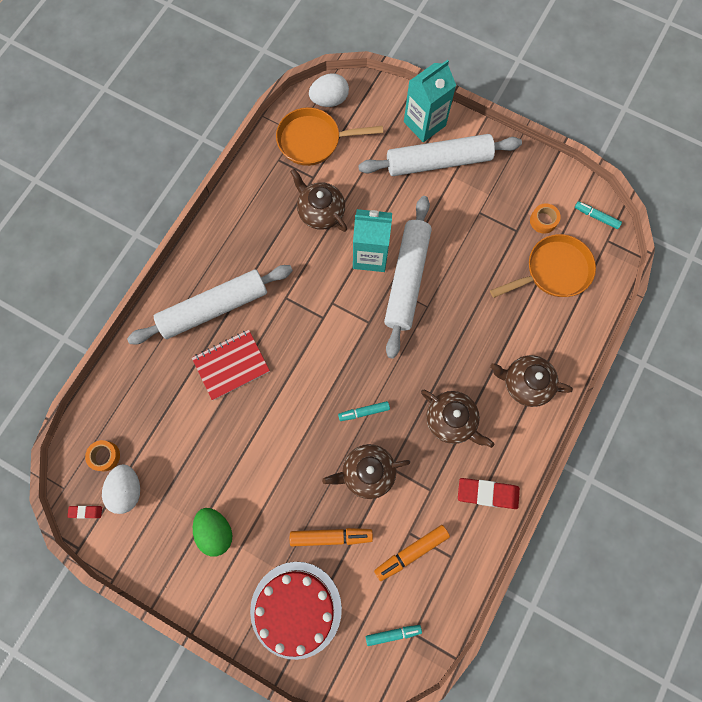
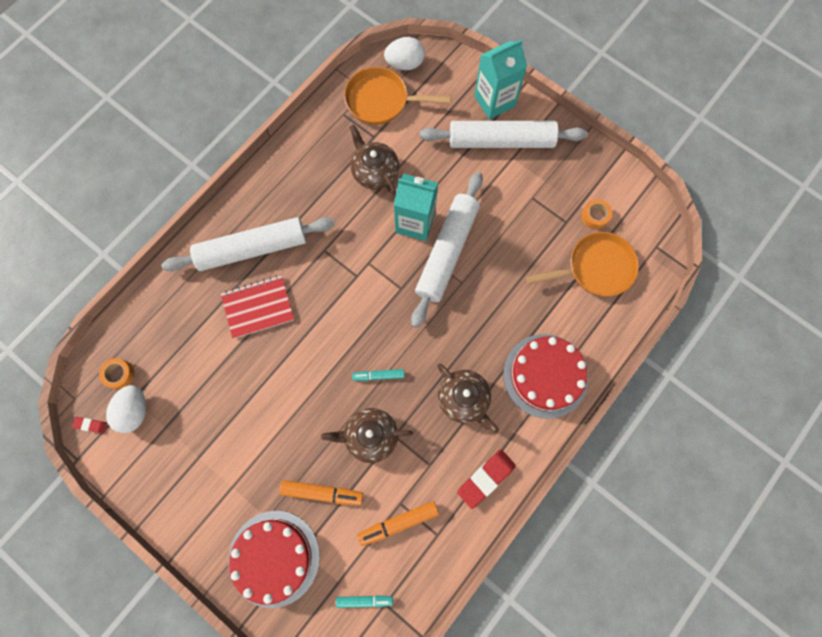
camera: 10 degrees right, 0 degrees up
green egg [193,508,232,557] -> none
red eraser [458,478,520,509] -> red eraser turned 60 degrees counterclockwise [457,450,516,509]
brown teapot [490,355,573,407] -> red cake [503,334,589,419]
turquoise marker [575,201,622,229] -> none

